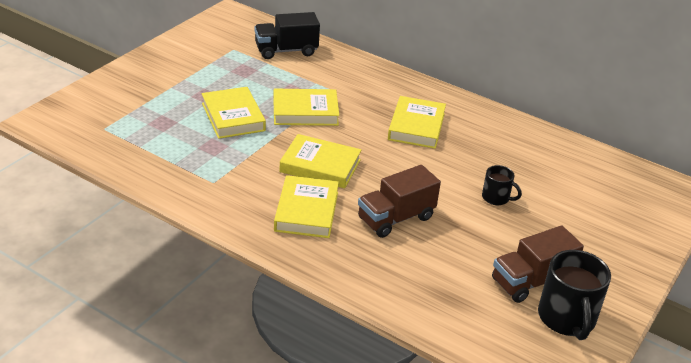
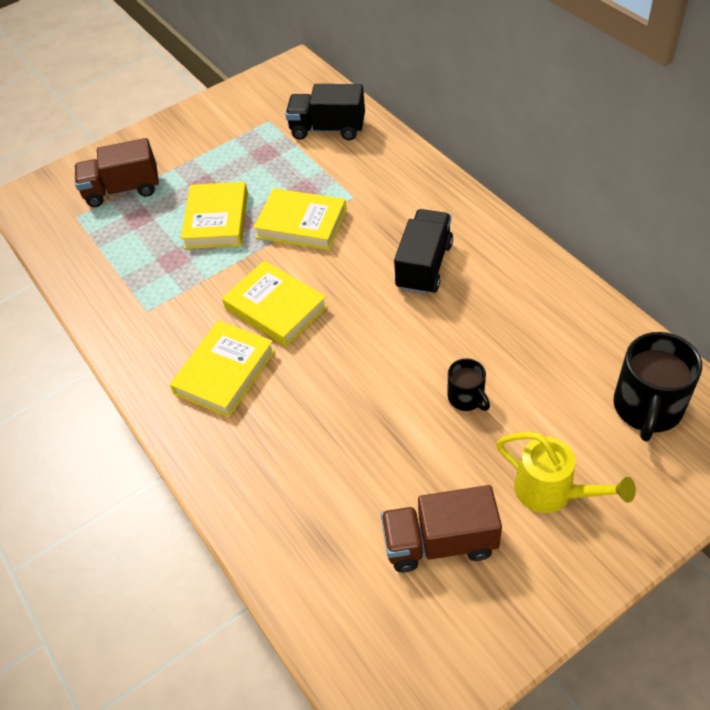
camera: 30 degrees right, 15 degrees up
brown truck [358,165,441,238] -> brown truck moved to [75,138,159,207]
yellow book [388,96,446,149] -> black truck [394,209,453,295]
black mug [538,250,611,340] -> black mug moved to [613,332,702,442]
none -> yellow watering can [496,432,636,513]

